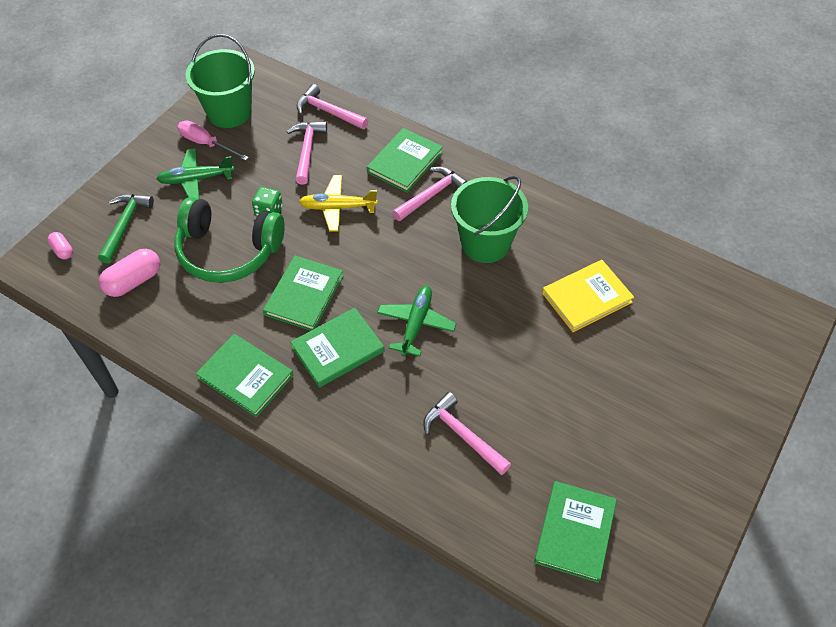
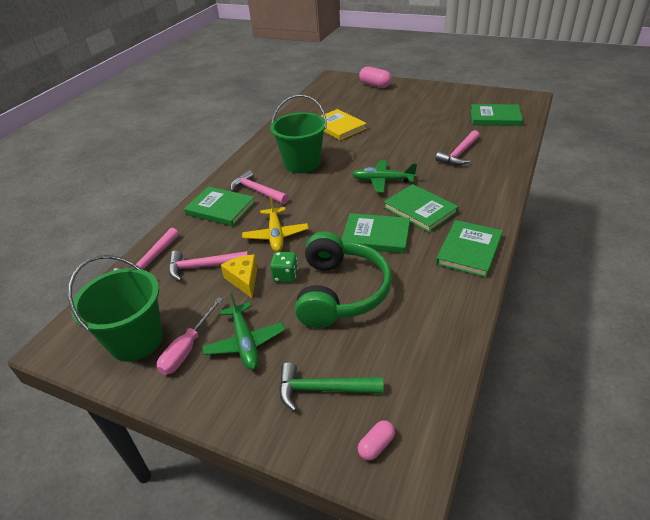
camera: 95 degrees left, 15 degrees down
pink capsule [99,249,160,297] -> pink capsule moved to [359,66,392,88]
none -> yellow cheese [221,254,258,298]

